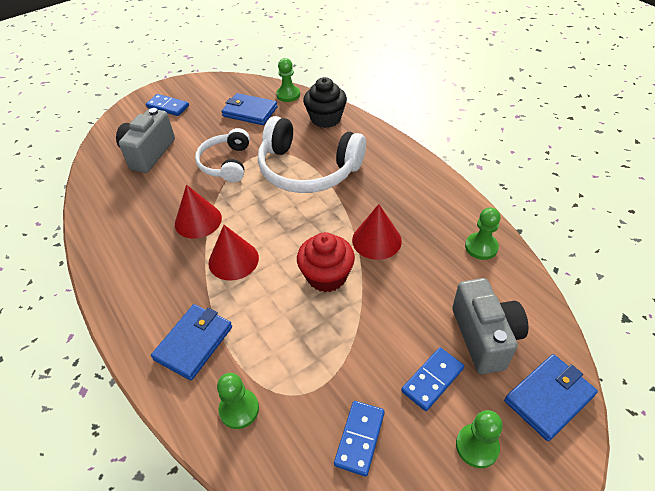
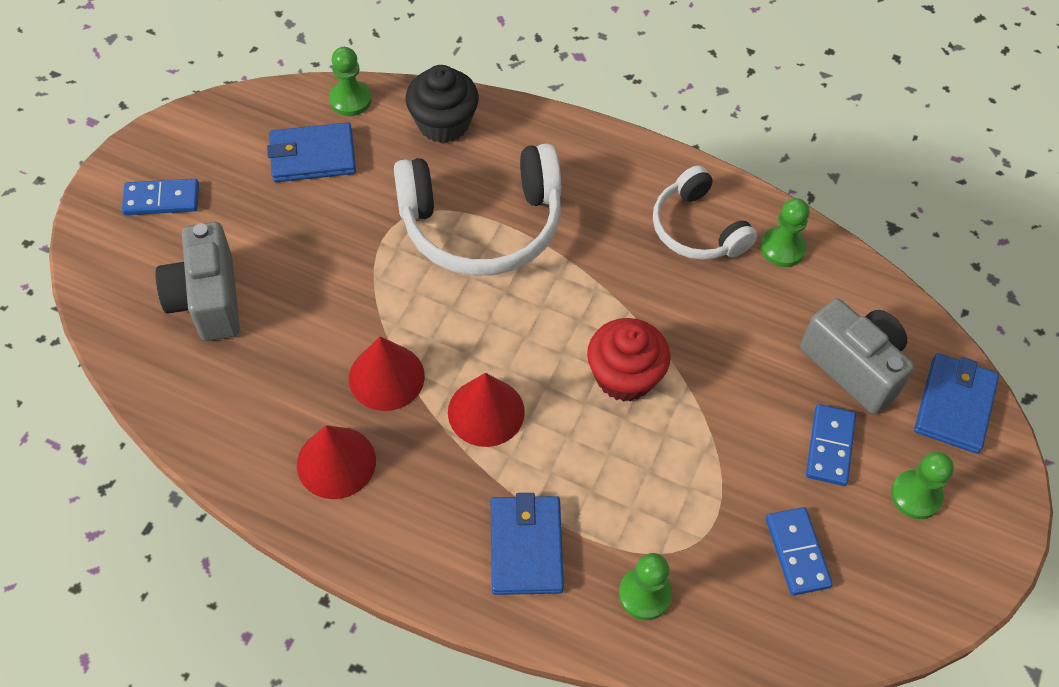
camera: 35 degrees left, 10 degrees up
white headphones [195,128,250,183] -> white headphones moved to [653,165,757,260]
red cone [352,204,402,260] -> red cone moved to [297,425,376,499]

